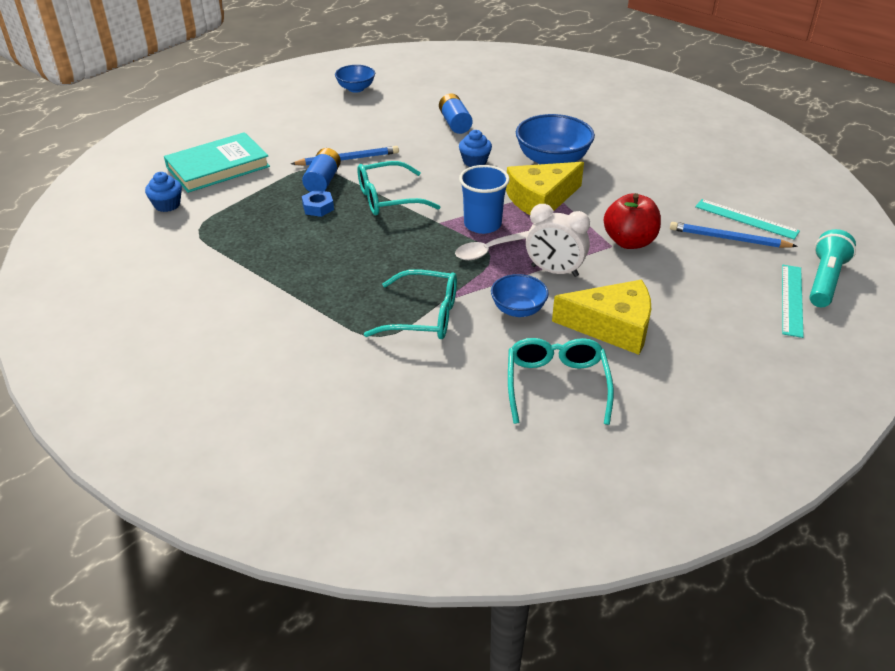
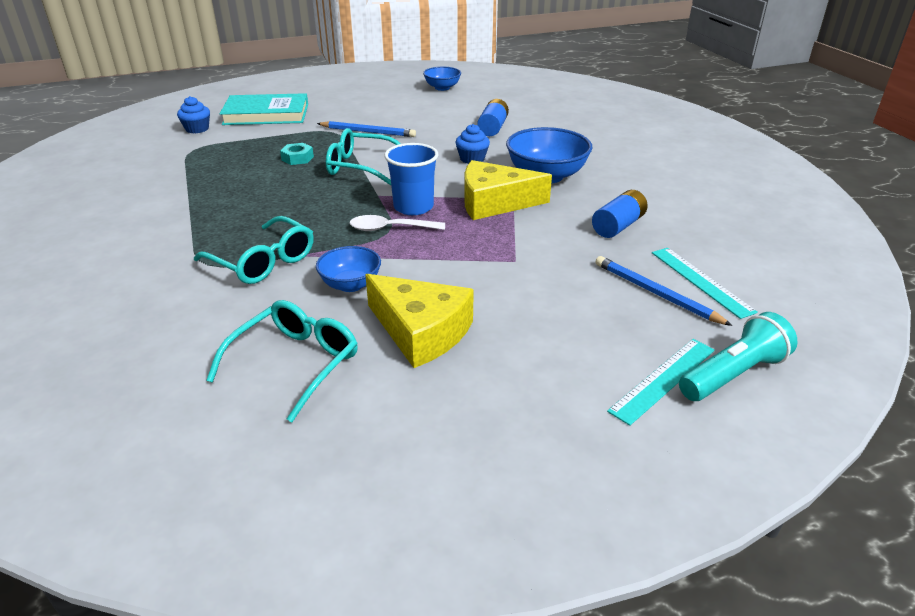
camera: 30 degrees right, 5 degrees down
blue battery [302,148,341,192] -> blue battery moved to [592,190,648,238]
blue nut [302,190,334,217] -> turquoise nut [280,143,314,165]
white clock [526,204,590,277] -> none
red apple [604,193,661,249] -> none

